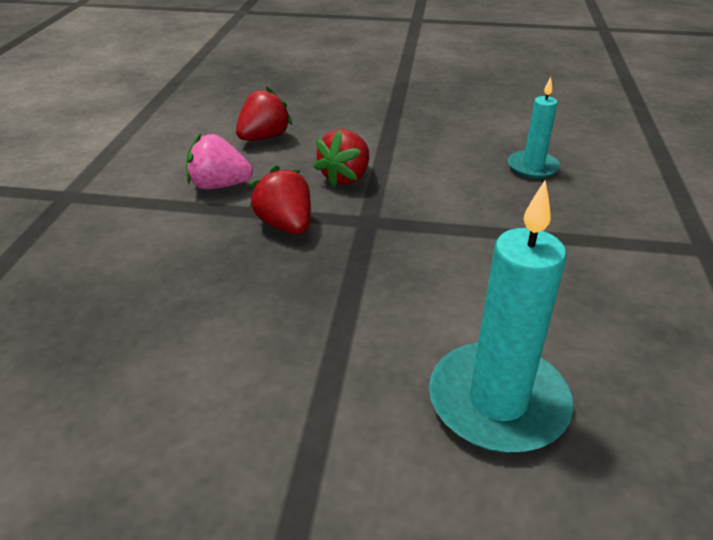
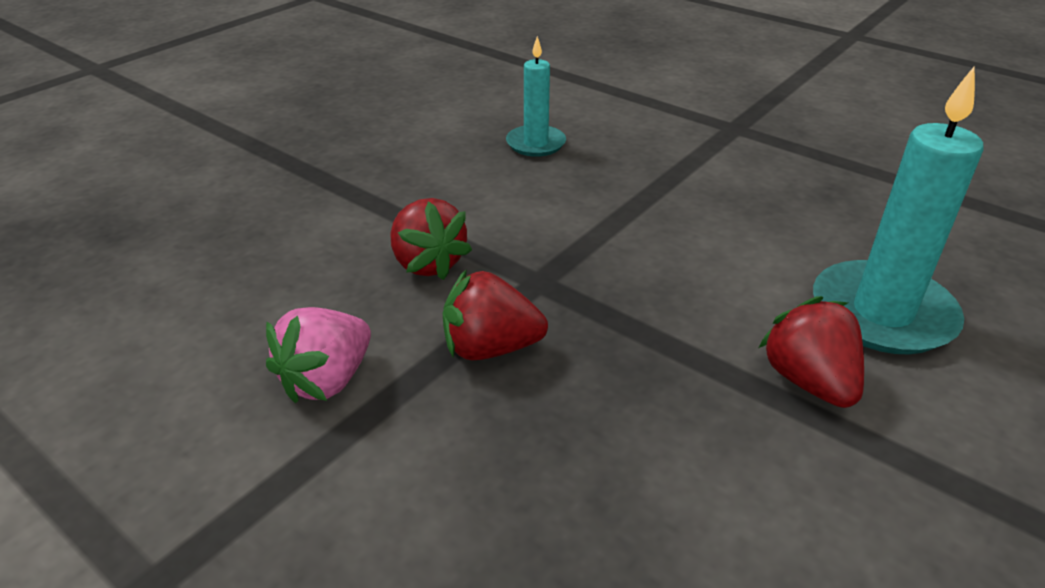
camera: 60 degrees left, 0 degrees up
red strawberry [236,86,292,141] -> red strawberry moved to [759,296,864,408]

